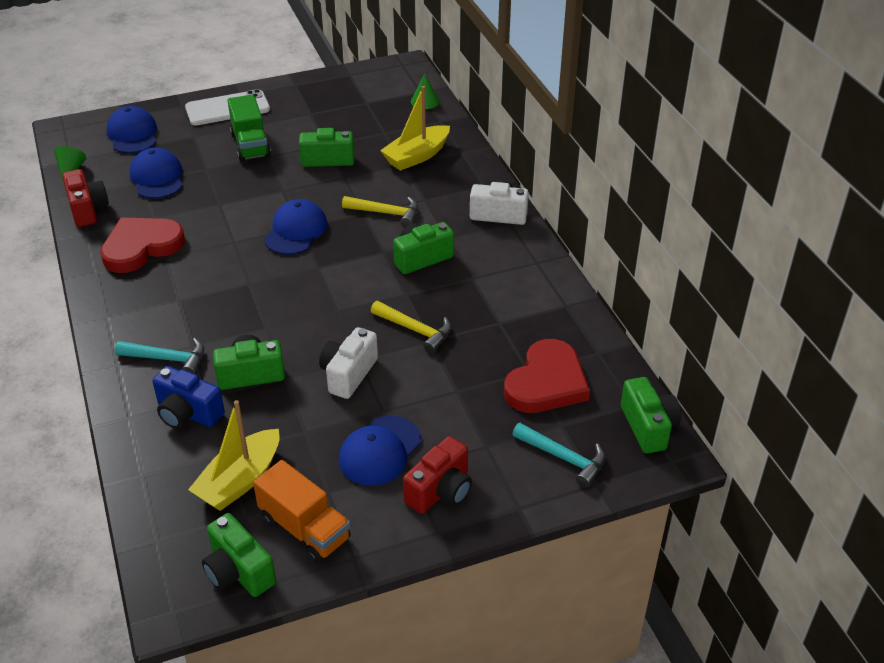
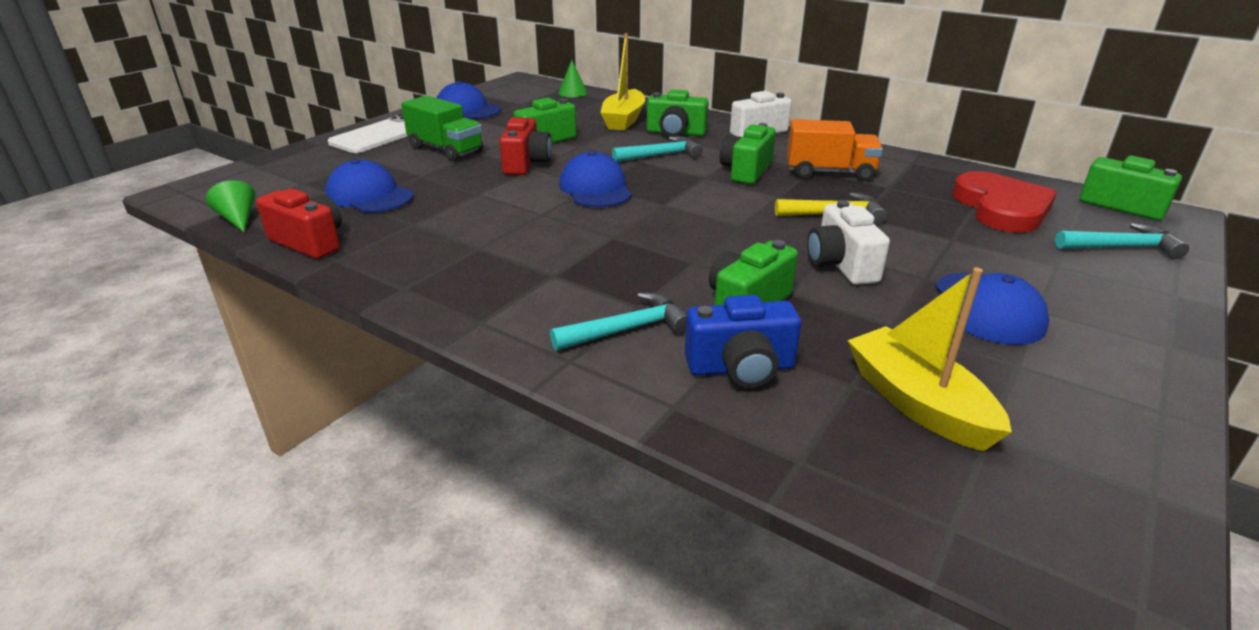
camera: 35 degrees left, 10 degrees down
red heart [100,217,185,273] -> none
blue cap [107,106,157,154] -> blue cap moved to [437,81,501,119]
yellow boat [188,400,280,511] -> yellow boat turned 150 degrees clockwise [847,268,1012,451]
green camera [202,513,276,597] -> green camera moved to [647,89,709,137]
orange truck [253,460,351,563] -> orange truck moved to [787,119,883,181]
yellow hammer [342,196,418,227] -> turquoise hammer [612,136,703,162]
red camera [403,436,472,514] -> red camera moved to [499,117,552,175]

